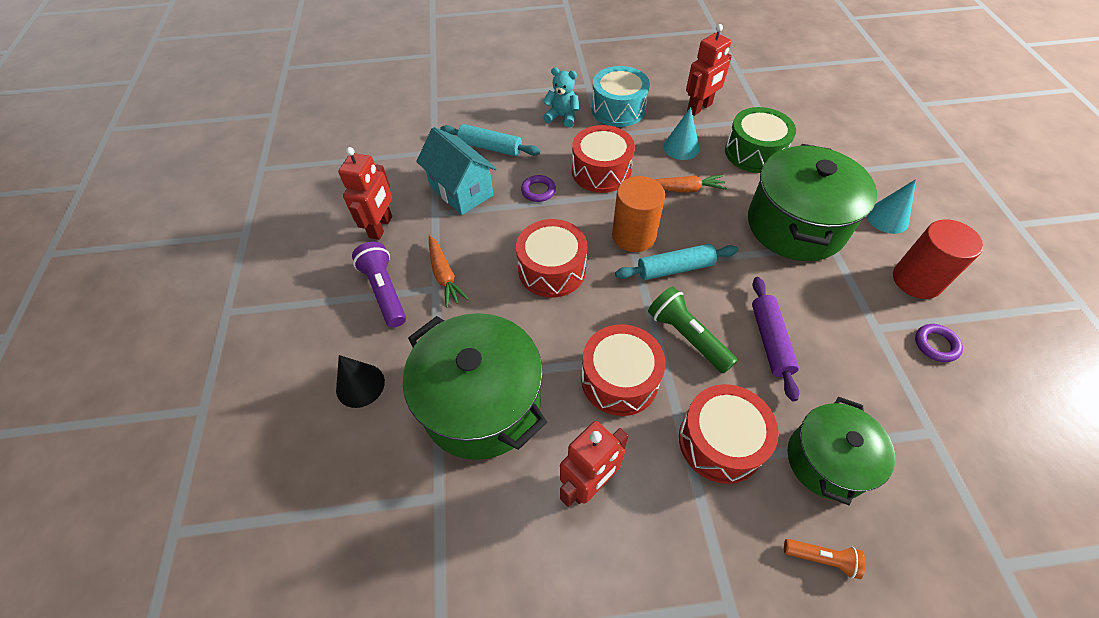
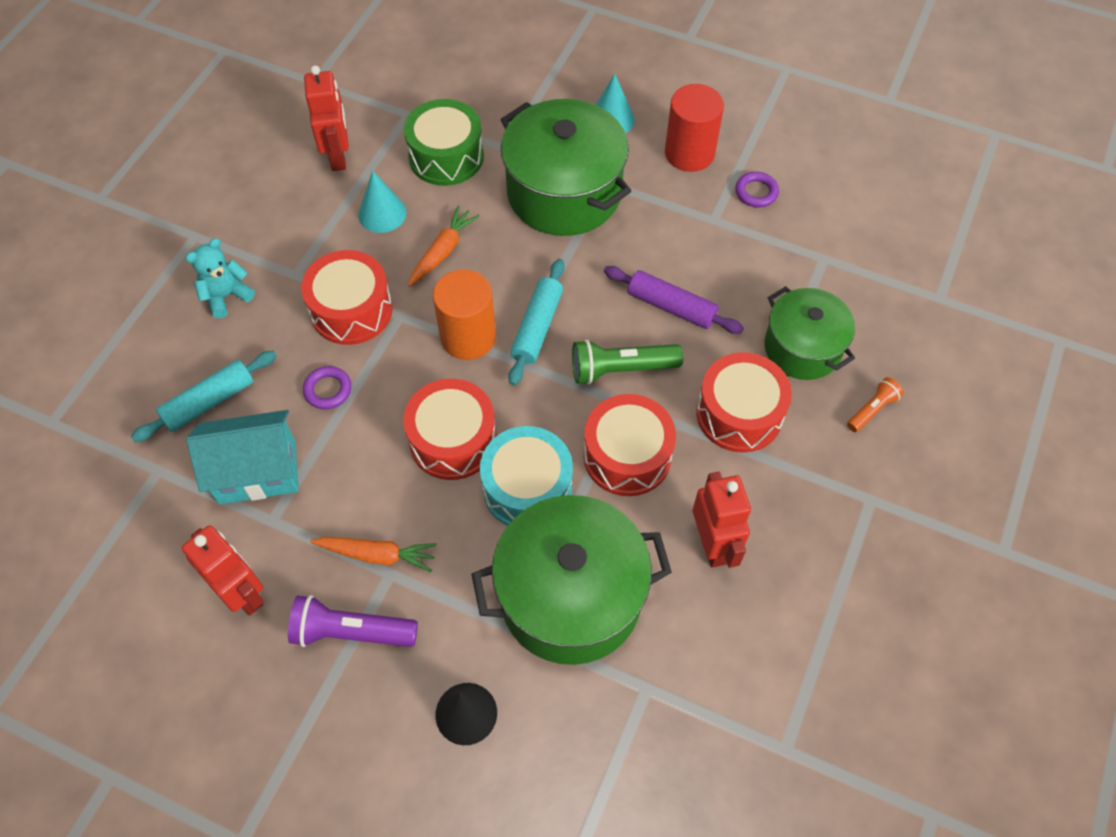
camera: 60 degrees left, 5 degrees up
turquoise drum [592,66,650,127] -> turquoise drum moved to [480,426,573,526]

